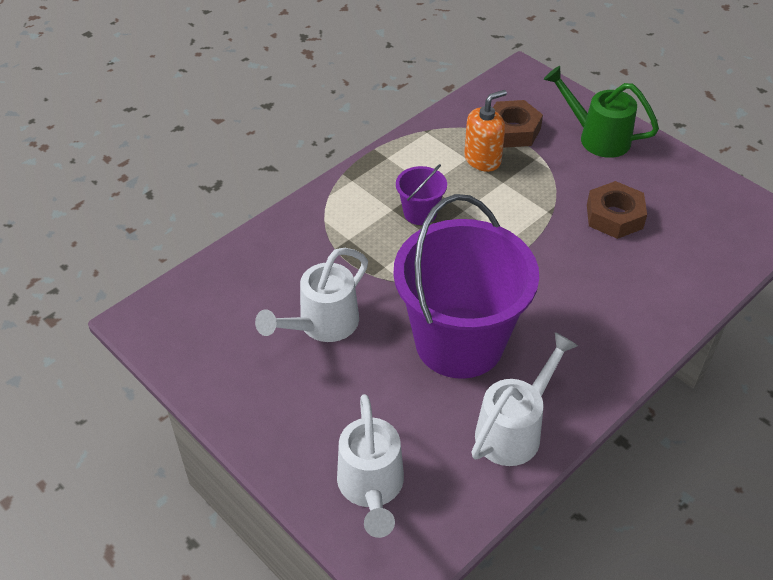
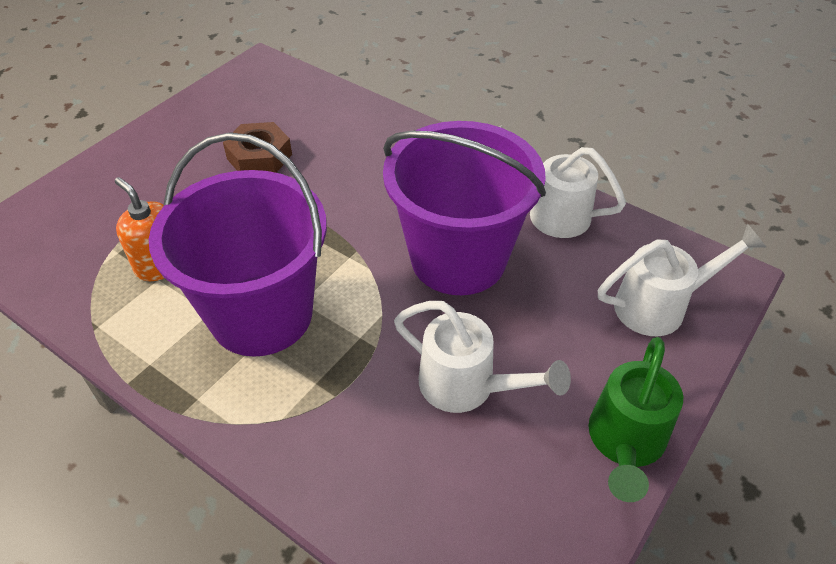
camera: 100 degrees left, 0 degrees up
purple bucket [396,164,447,225] -> purple bucket [149,132,327,357], size x2.37
brown nut [493,100,543,148] -> none
green watering can [543,66,659,158] -> green watering can moved to [589,337,683,502]

